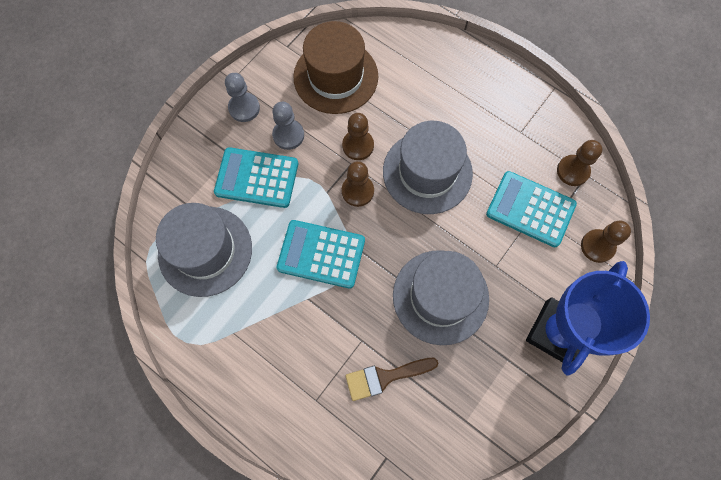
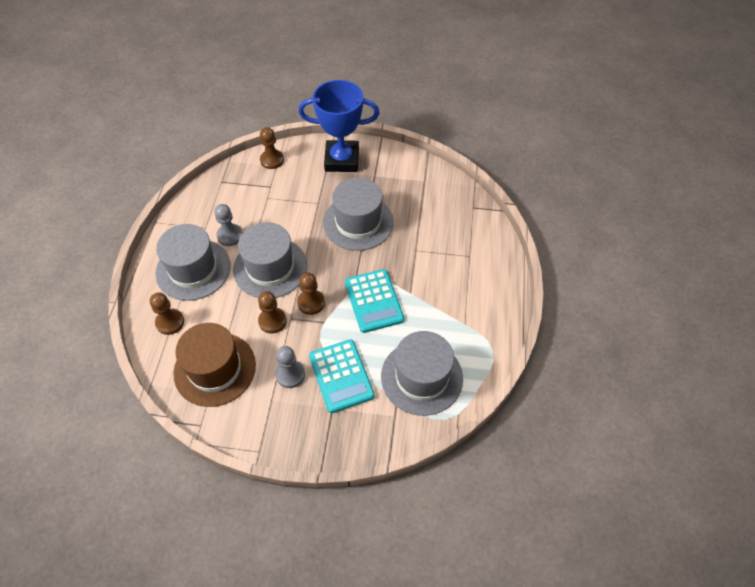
camera: 120 degrees left, 15 degrees down
grey pawn [225,73,260,122] -> grey pawn moved to [214,204,243,246]
brown brush [345,358,439,401] -> none
turquoise calculator [486,171,577,247] -> none
brown pawn [557,140,602,186] -> brown pawn moved to [150,292,184,335]
none -> grey hat [155,224,230,301]

